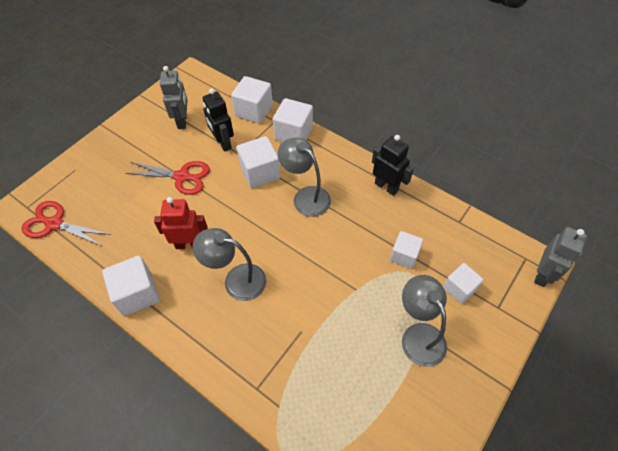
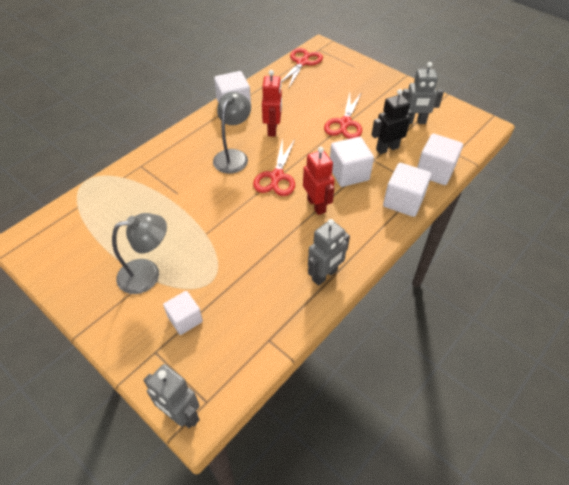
camera: 95 degrees right, 5 degrees down
grey lamp [278,138,331,217] -> red robot [303,147,335,215]
black robot [372,135,414,196] -> grey robot [308,219,350,286]
white cube [390,231,423,269] -> none
none -> red scissors [253,138,295,196]

